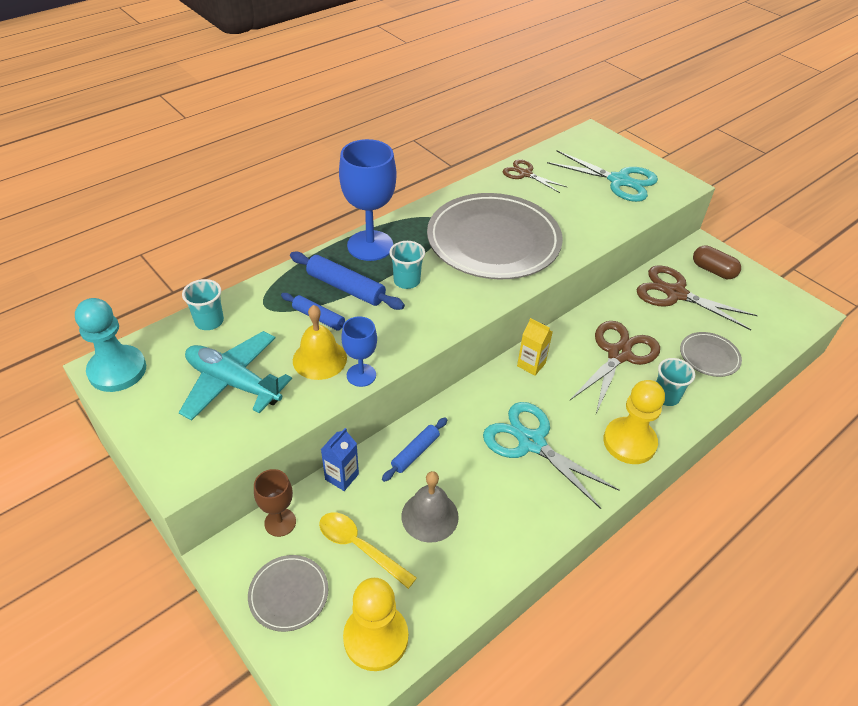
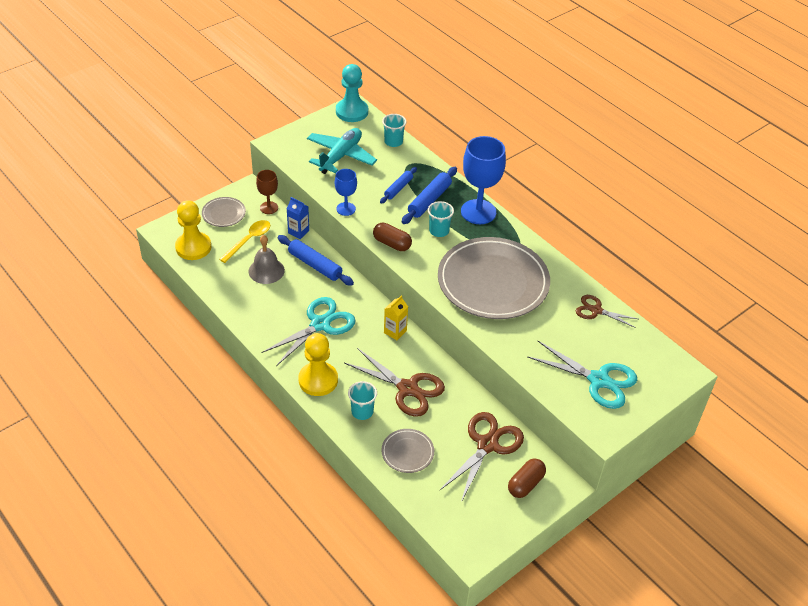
camera: 90 degrees right, 0 degrees up
yellow bell [293,305,347,380] -> none
blue rolling pin [382,417,447,482] -> blue rolling pin [278,235,354,286], size x1.54
brown scissors [503,159,567,193] -> brown scissors turned 105 degrees counterclockwise [576,295,638,328]
turquoise scissors [547,150,658,202] -> turquoise scissors turned 90 degrees counterclockwise [527,341,637,409]
none -> brown capsule [373,222,412,251]

